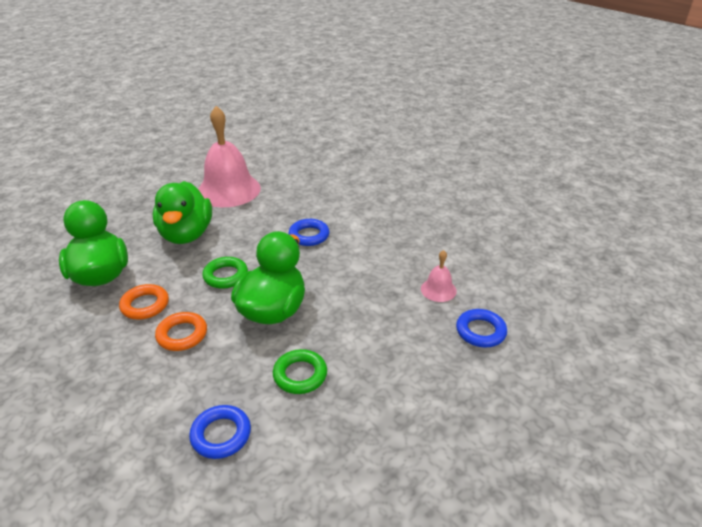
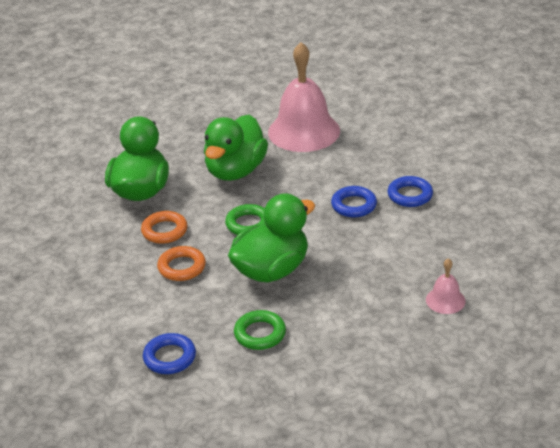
camera: 30 degrees right, 0 degrees up
blue ring [456,309,507,347] -> blue ring moved to [388,176,433,207]

